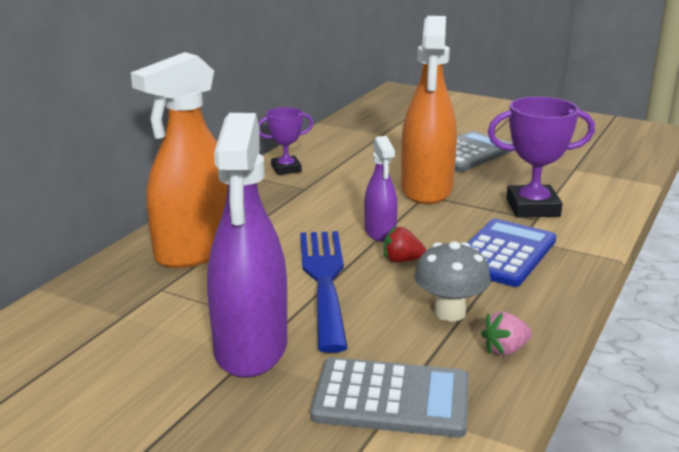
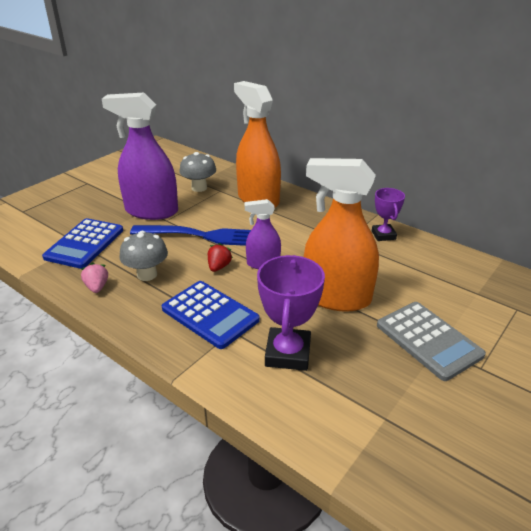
camera: 100 degrees right, 10 degrees up
grey calculator [310,357,469,438] -> blue calculator [42,218,123,269]
none -> grey mushroom [179,152,216,192]

